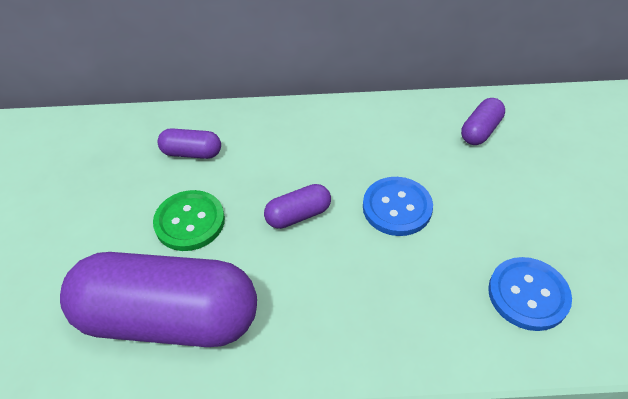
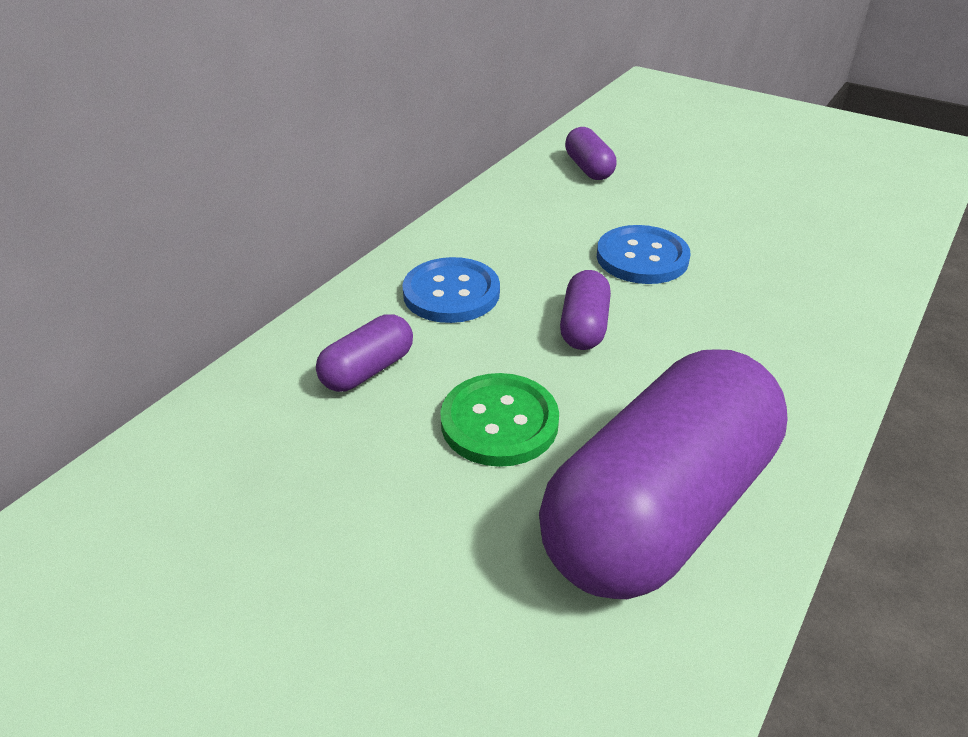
camera: 55 degrees left, 10 degrees down
blue button [488,257,572,331] -> blue button moved to [402,257,500,323]

